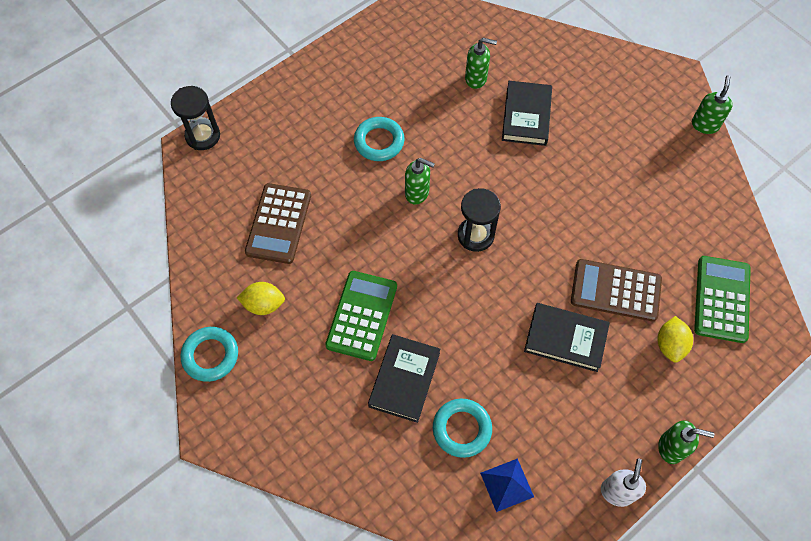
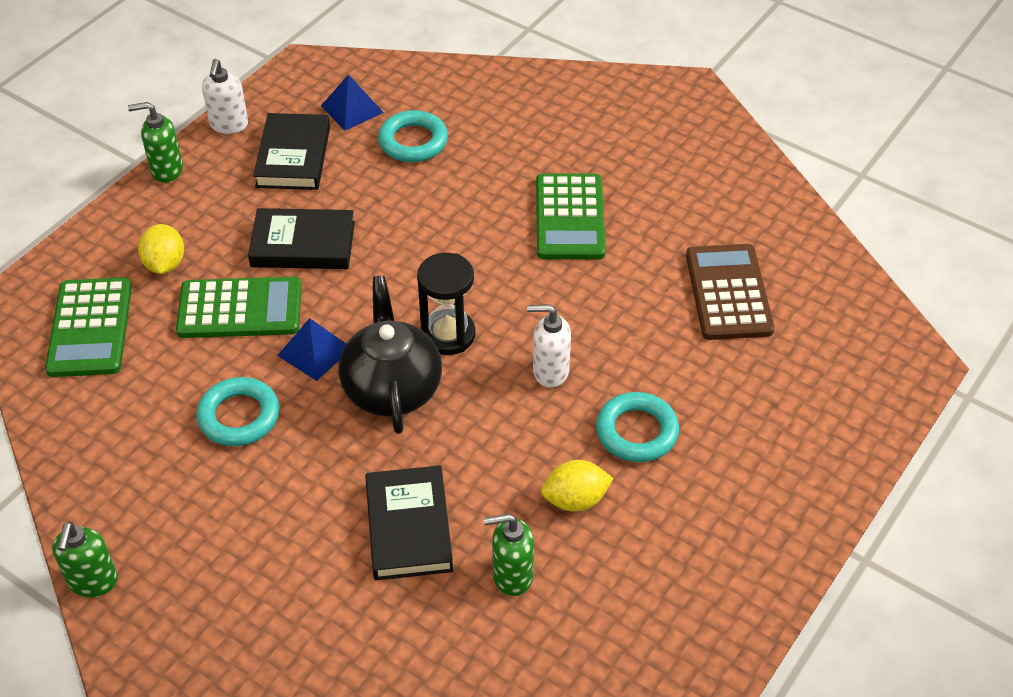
camera: 165 degrees right, 15 degrees down
black hourglass [171,86,220,150] -> none
turquoise ring [180,327,238,382] -> turquoise ring moved to [196,377,280,446]
yellow lemon [237,282,285,315] -> yellow lemon moved to [541,460,613,512]
black book [368,334,440,423] -> black book moved to [253,113,330,190]
green soap dispenser [405,158,435,205] -> white soap dispenser [527,304,571,388]
brown calculator [571,259,662,321] -> green calculator [176,277,302,338]
none -> blue pyramid [277,318,346,381]
none -> black teapot [339,276,442,434]

